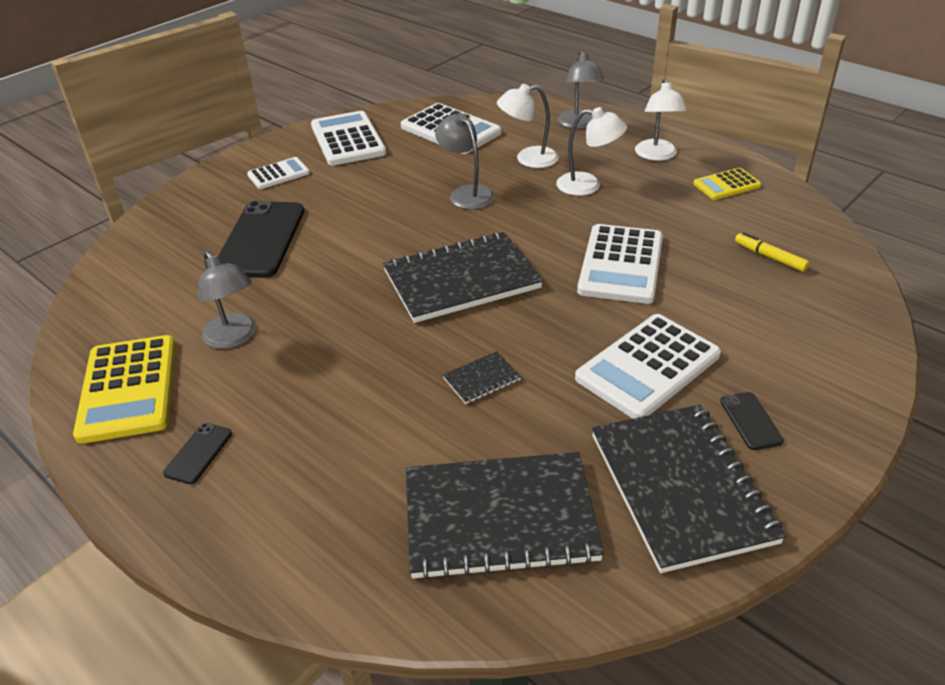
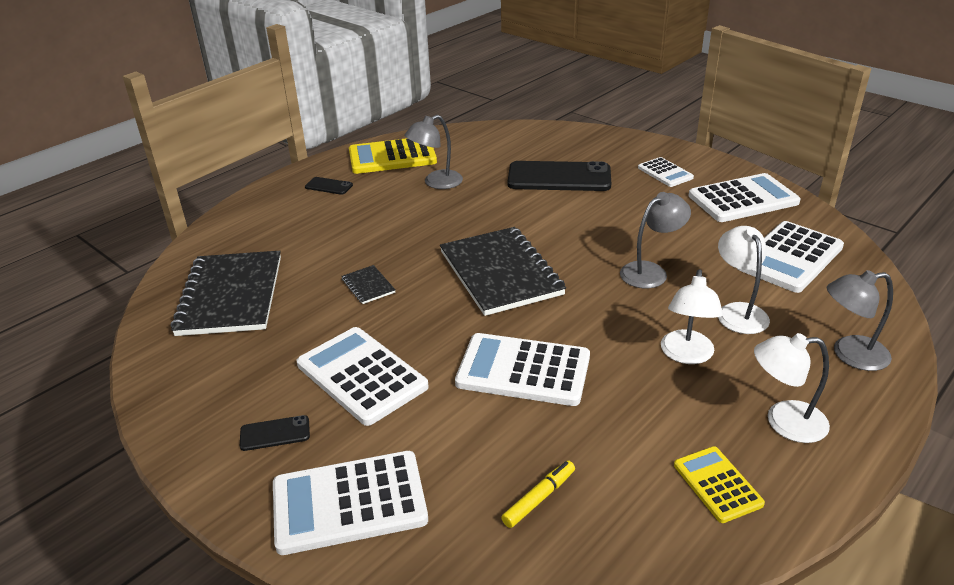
camera: 90 degrees right, 5 degrees down
black notebook [592,404,786,573] -> none
none -> white calculator [273,451,428,555]

